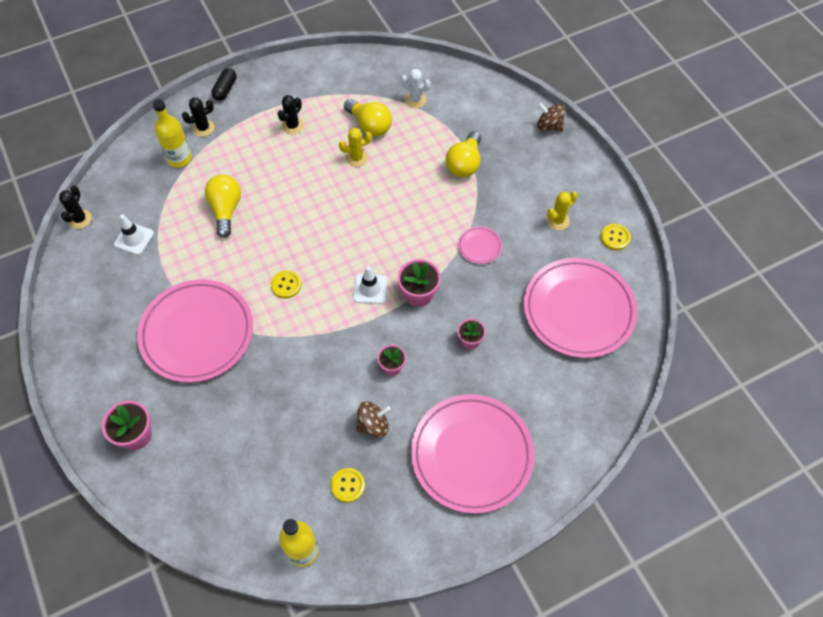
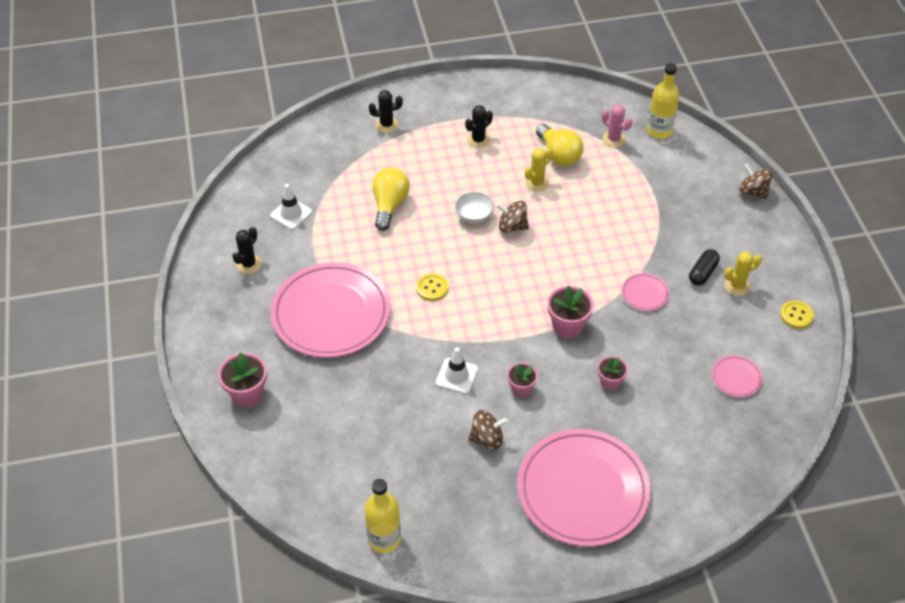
camera: 15 degrees right, 10 degrees down
black cactus [59,186,92,229] -> black cactus moved to [232,227,262,274]
yellow bottle [153,99,192,167] -> yellow bottle moved to [647,63,679,139]
black capsule [211,68,237,101] -> black capsule moved to [689,249,720,285]
yellow button [331,468,365,503] -> none
yellow cactus [339,128,372,167] -> yellow cactus turned 45 degrees counterclockwise [525,148,553,192]
white traffic cone [353,266,387,304] -> white traffic cone moved to [436,347,478,394]
white cactus [401,69,431,108] -> pink cactus [602,104,632,147]
yellow light bulb [446,131,481,177] -> none
pink plate [524,258,637,358] -> pink plate [712,355,763,397], size x0.41
none -> white bowl [455,192,494,223]
none -> brown spinning top [496,201,529,232]

